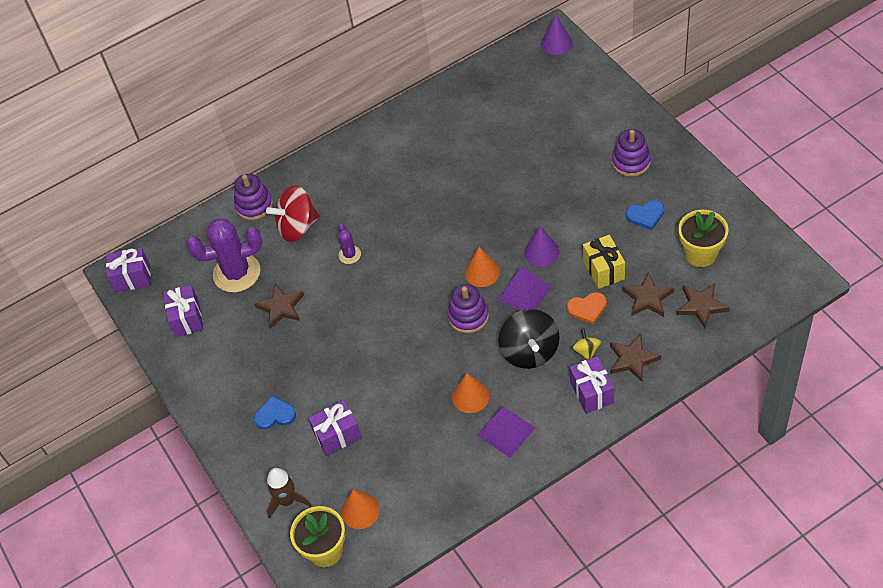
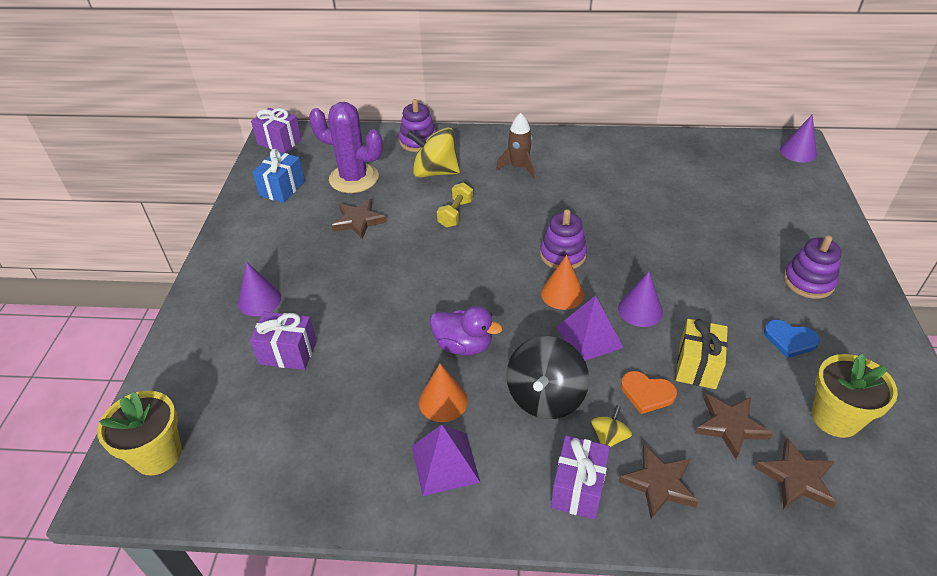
camera: 30 degrees right, 10 degrees down
purple gift [163,285,204,337] -> blue gift [252,149,305,203]
blue heart [254,396,296,429] -> purple cone [238,262,281,316]
red spinning top [266,185,320,242] -> yellow spinning top [407,128,460,178]
brown rocket [267,468,311,519] -> brown rocket moved to [496,113,535,179]
purple cactus [338,224,361,264] -> yellow dumbbell [437,183,473,228]
orange cone [341,490,380,529] -> none
purple stacking toy [447,284,489,333] -> purple stacking toy moved to [540,209,587,269]
none -> purple duck [430,306,502,355]

